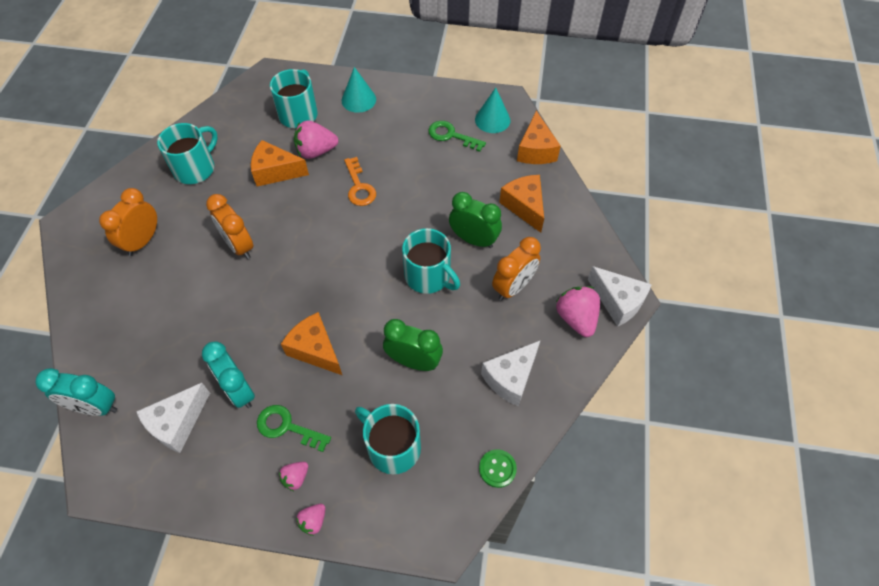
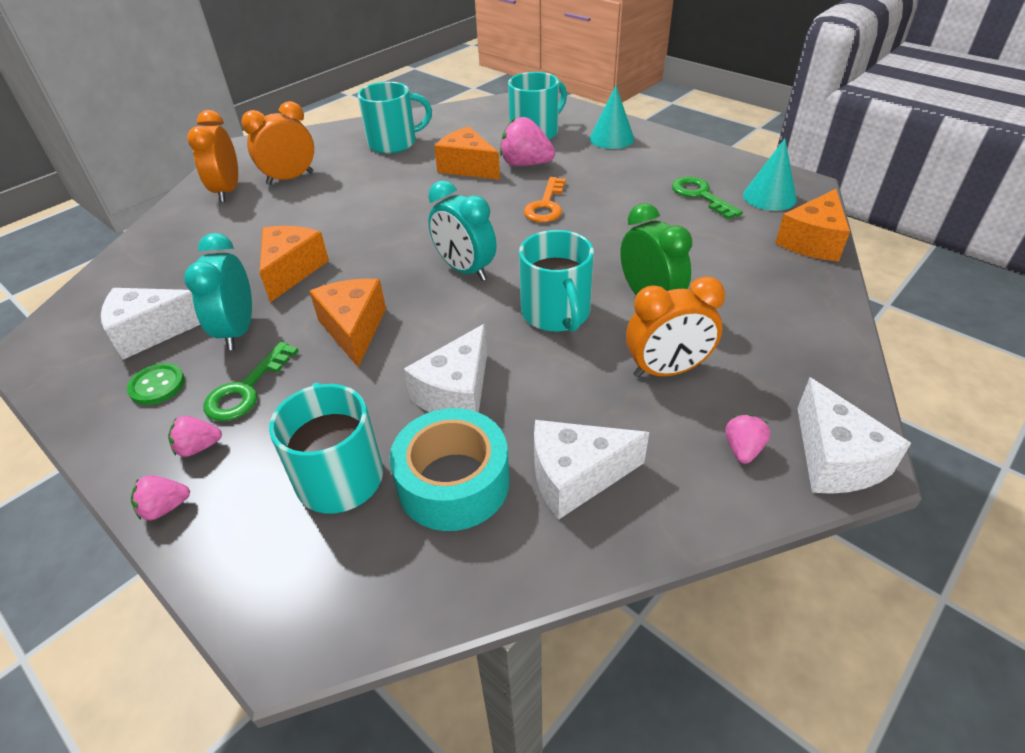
camera: 35 degrees right, 15 degrees down
turquoise clock [36,368,117,416] -> turquoise clock moved to [428,180,496,281]
orange clock [206,194,253,259] -> orange clock moved to [187,110,238,202]
green key [257,405,331,452] -> green key turned 120 degrees counterclockwise [203,342,298,421]
green clock [383,319,443,371] -> white cheese [404,324,487,412]
green button [479,449,517,488] -> green button moved to [127,363,185,405]
orange cheese [499,175,544,233] -> orange cheese moved to [259,226,329,302]
pink strawberry [556,286,600,337] -> pink strawberry [726,414,770,464], size x0.54
none -> turquoise tape [390,408,509,531]

